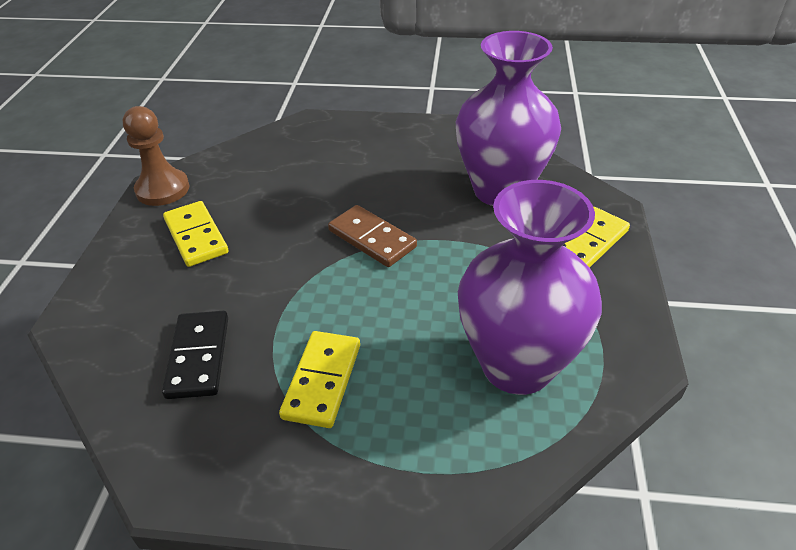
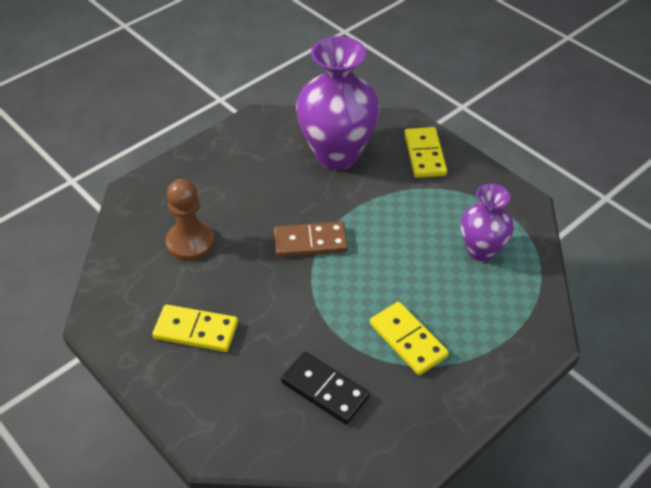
camera: 50 degrees left, 5 degrees up
brown pawn [123,106,189,206] -> brown pawn moved to [166,179,215,261]
purple vase [458,180,602,395] -> purple vase [461,184,514,262], size x0.58

